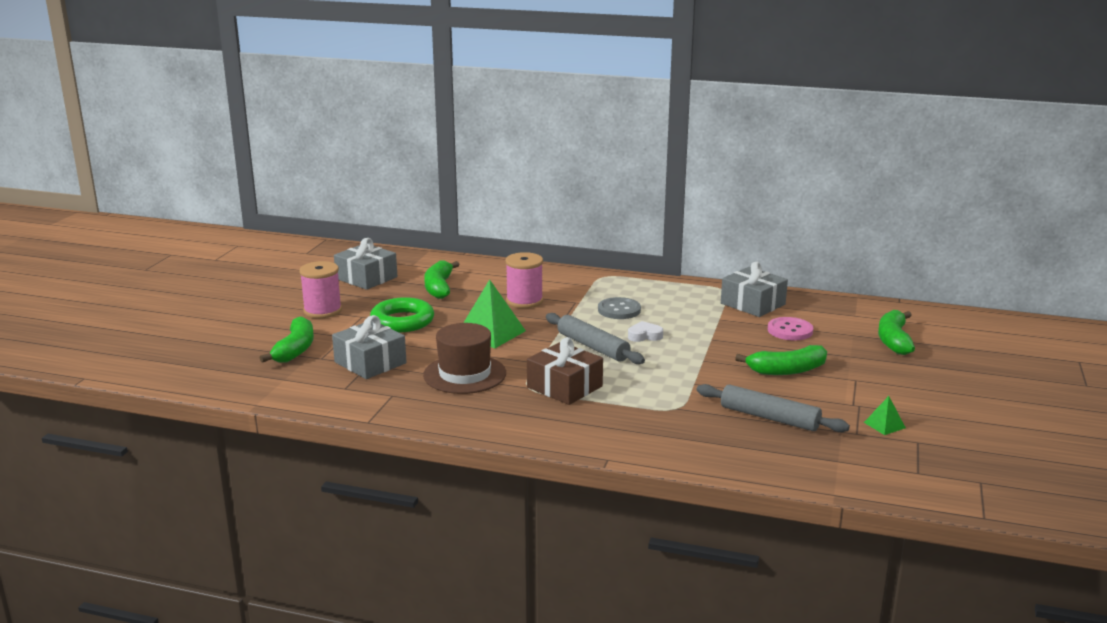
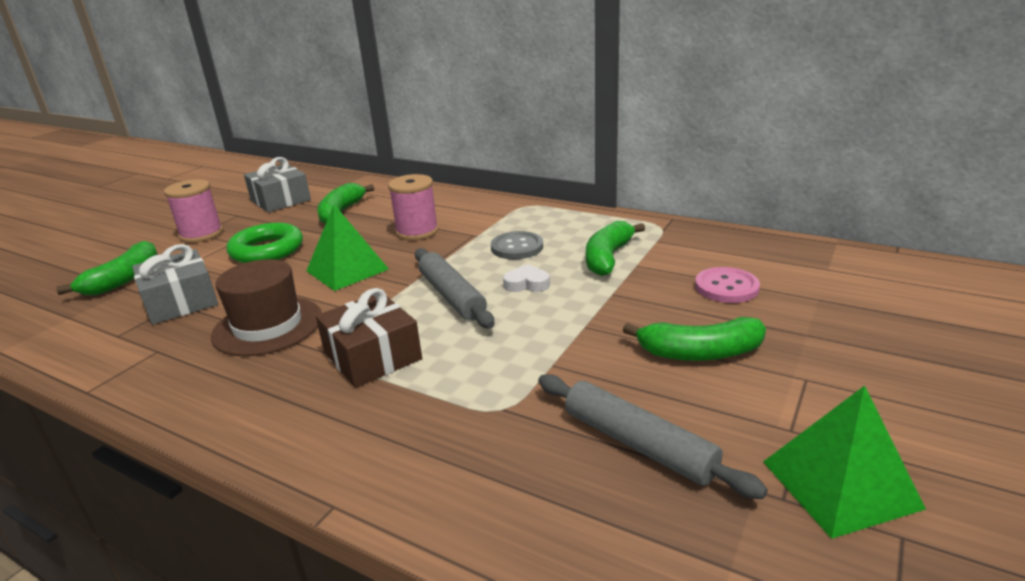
camera: 15 degrees right, 5 degrees up
grey gift [721,262,788,317] -> none
green pyramid [864,396,906,435] -> green pyramid [763,386,926,539], size x2.05
green banana [878,310,915,355] -> green banana moved to [586,221,645,276]

